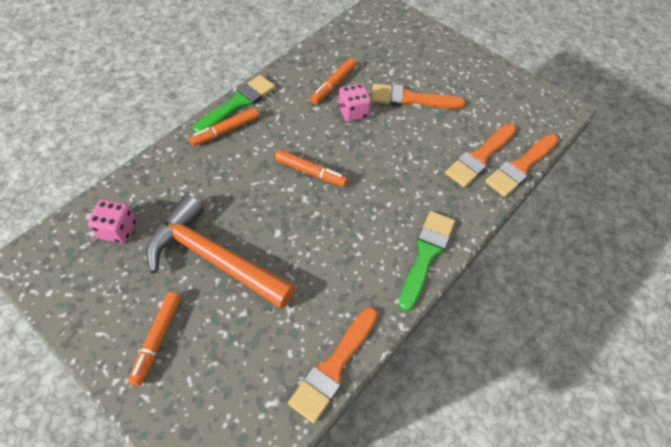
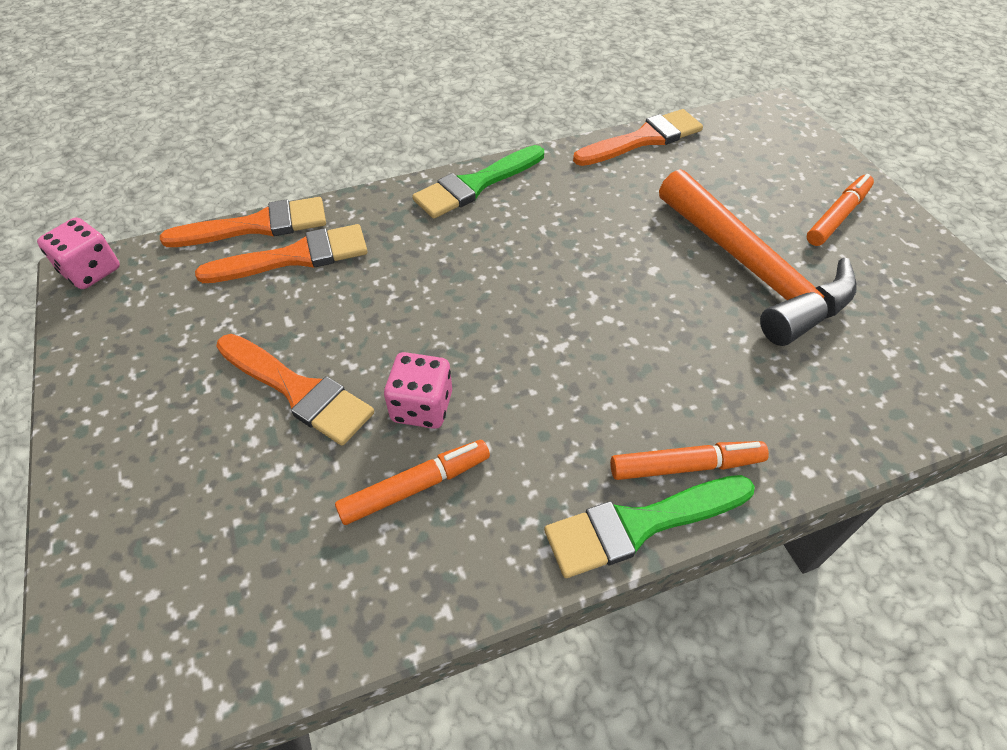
camera: 150 degrees left, 5 degrees down
pink dice [88,200,137,243] -> pink dice moved to [37,217,120,289]
orange marker [275,150,348,187] -> none

